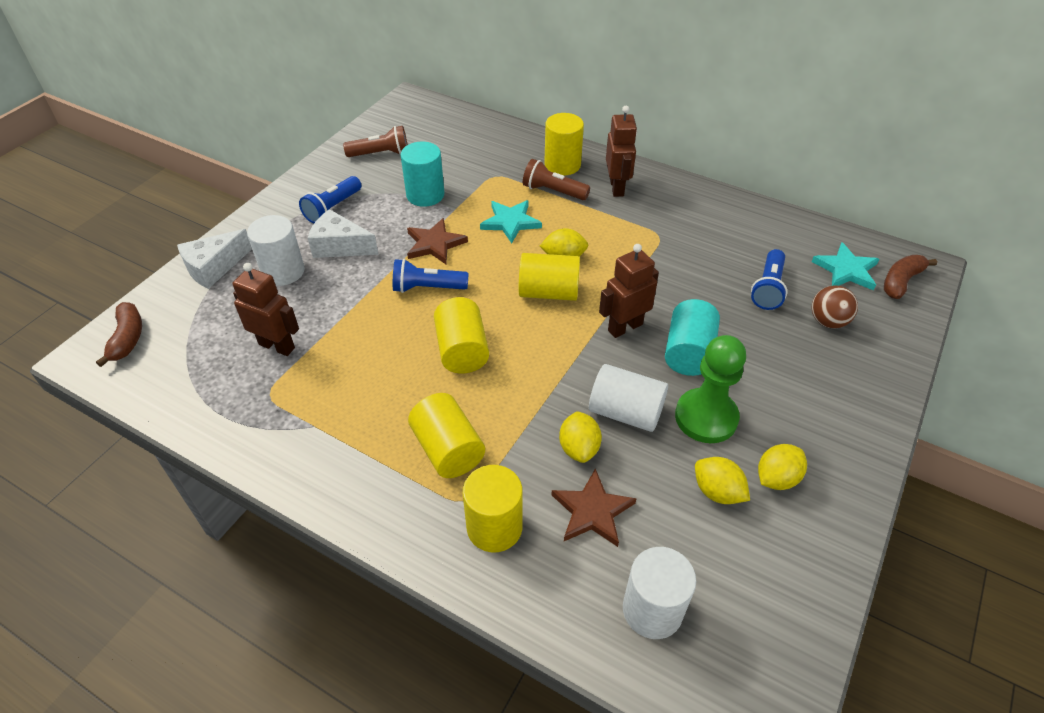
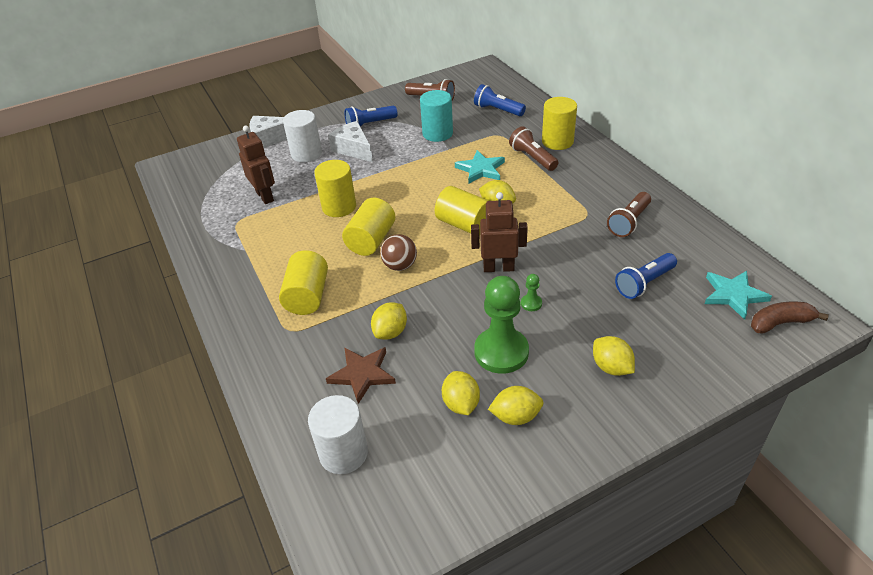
camera: 35 degrees right, 5 degrees down
brown banana [96,302,142,367] -> none
blue flashlight [393,259,469,293] -> blue flashlight moved to [474,84,526,116]
brown star [407,218,468,264] -> none
yellow cylinder [463,465,523,552] -> yellow cylinder moved to [314,160,356,217]
white cylinder [589,364,668,432] -> none
brown robot [606,106,637,197] -> none
turquoise cylinder [665,299,720,376] -> green pawn [521,274,542,311]
brown ball [811,285,858,328] -> brown ball moved to [380,234,417,271]
none -> yellow lemon [593,336,635,376]
none -> brown flashlight [607,192,651,237]

